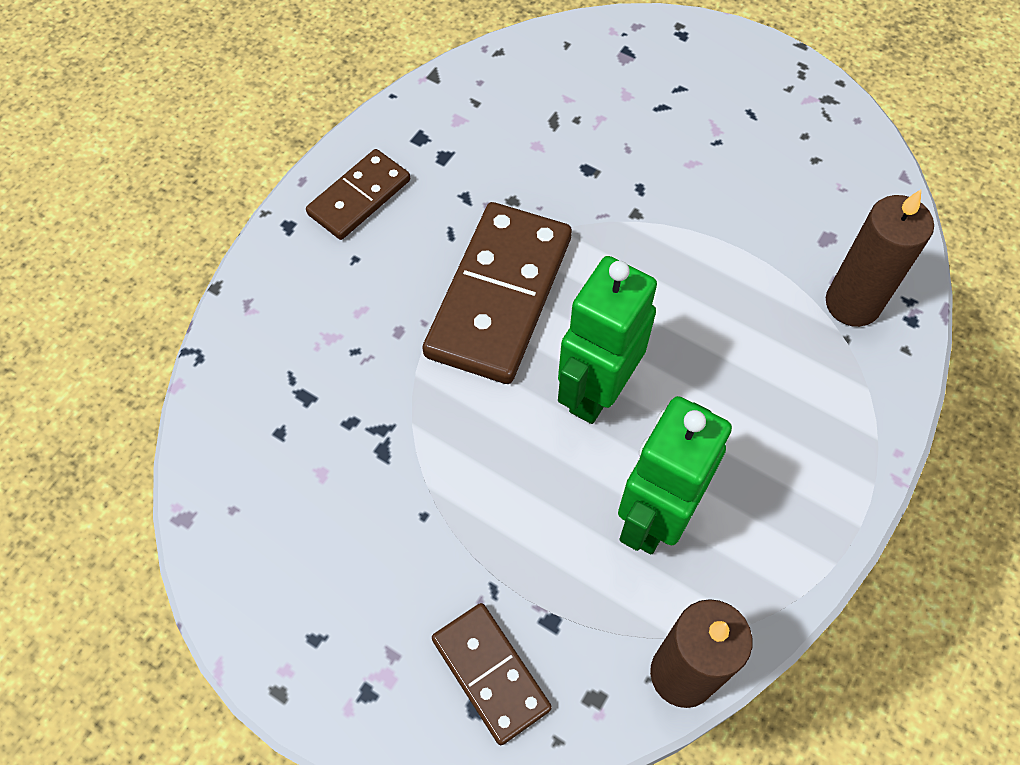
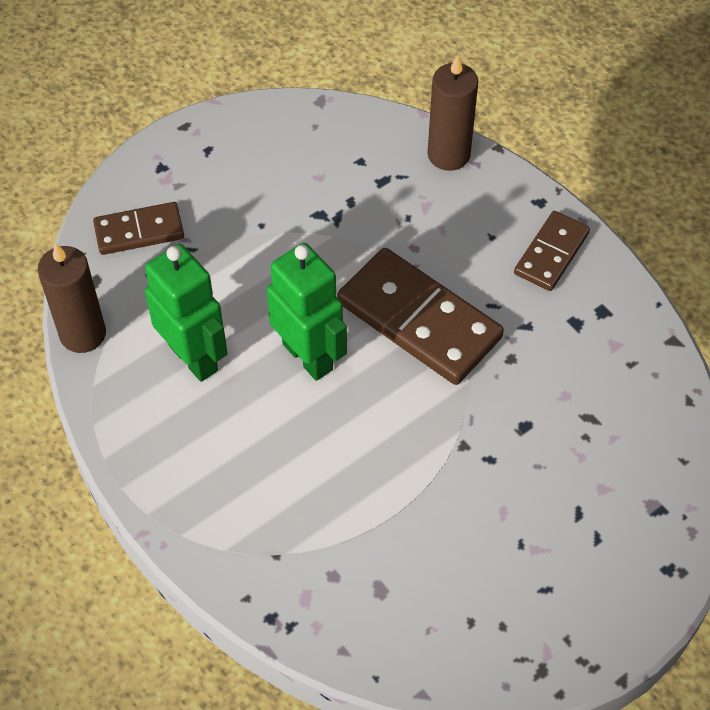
camera: 110 degrees right, 5 degrees down
brown domino [306,149,410,240] -> brown domino turned 60 degrees clockwise [514,211,590,291]
brown candle [826,189,934,327] -> brown candle moved to [428,55,478,171]

